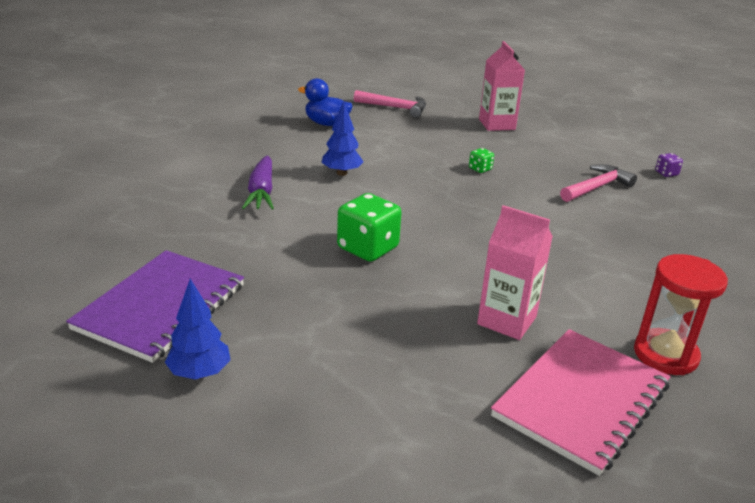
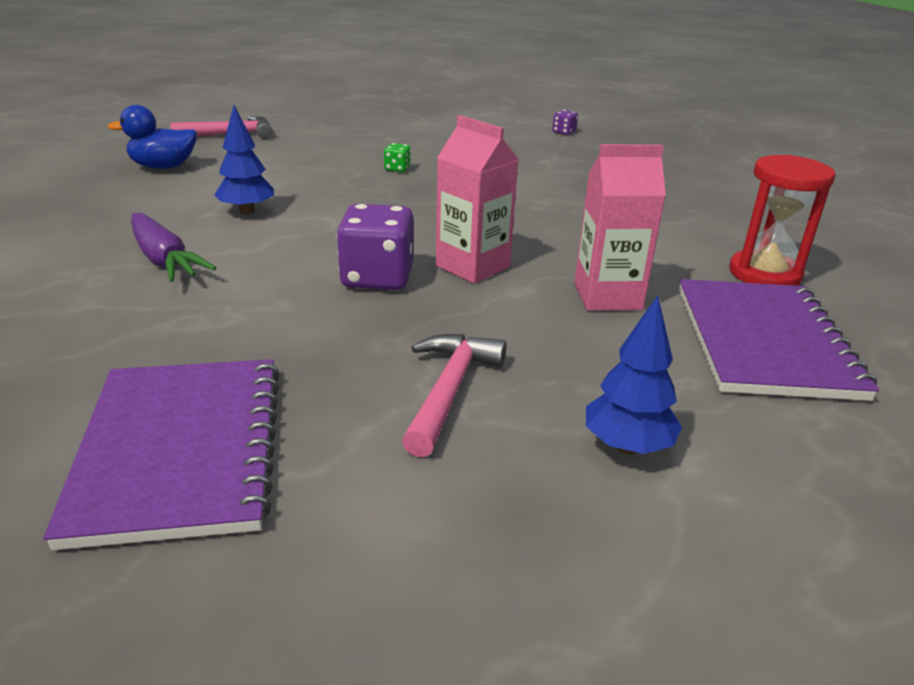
camera: 35 degrees left, 0 degrees up
blue tree [165,279,231,379] -> blue tree moved to [586,295,682,454]
green dice [337,193,402,262] -> purple dice [337,204,414,290]
pink carton [479,41,525,131] -> pink carton moved to [436,115,519,284]
pink notebook [491,329,671,476] -> purple notebook [679,279,879,401]
pink hammer [560,164,637,202] -> pink hammer moved to [402,334,507,458]

